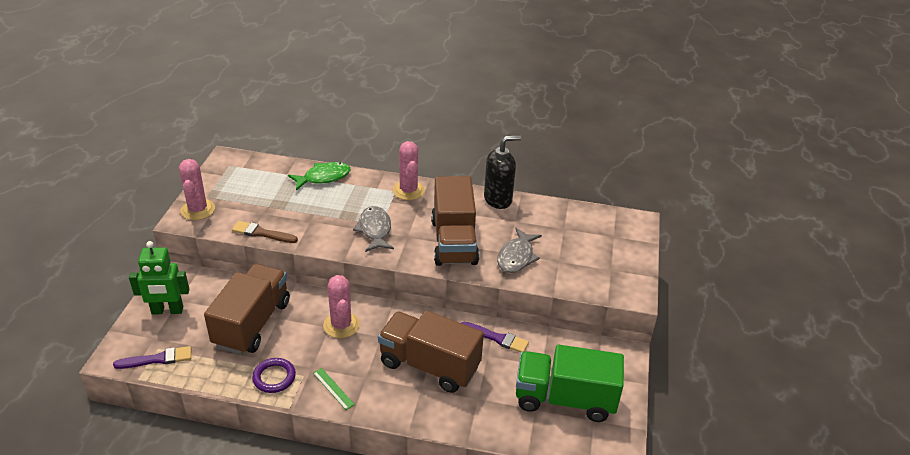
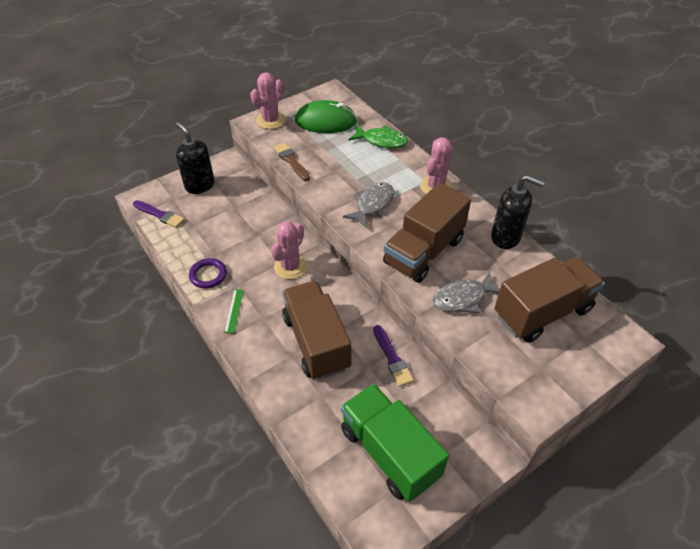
camera: 45 degrees right, 10 degrees up
green robot [129,241,189,315] -> black soap dispenser [176,122,215,194]
brown truck [204,264,290,355] -> brown truck moved to [495,257,605,343]
none -> green mouse [295,100,357,133]

